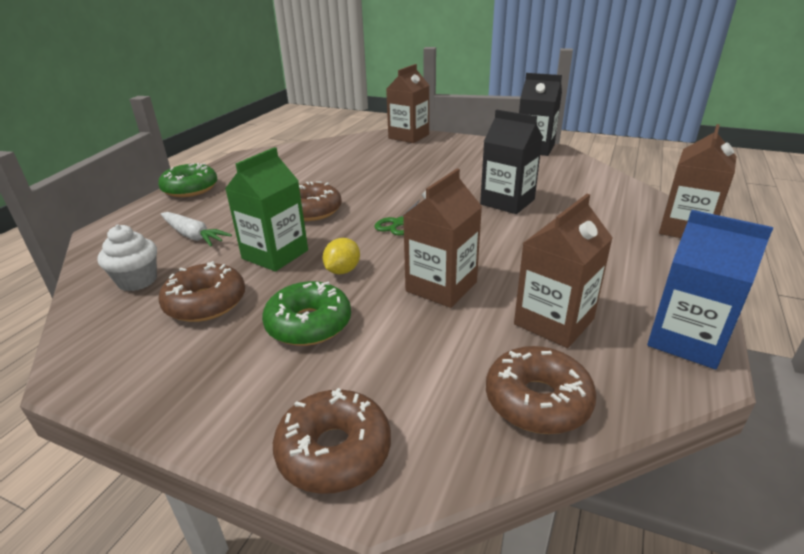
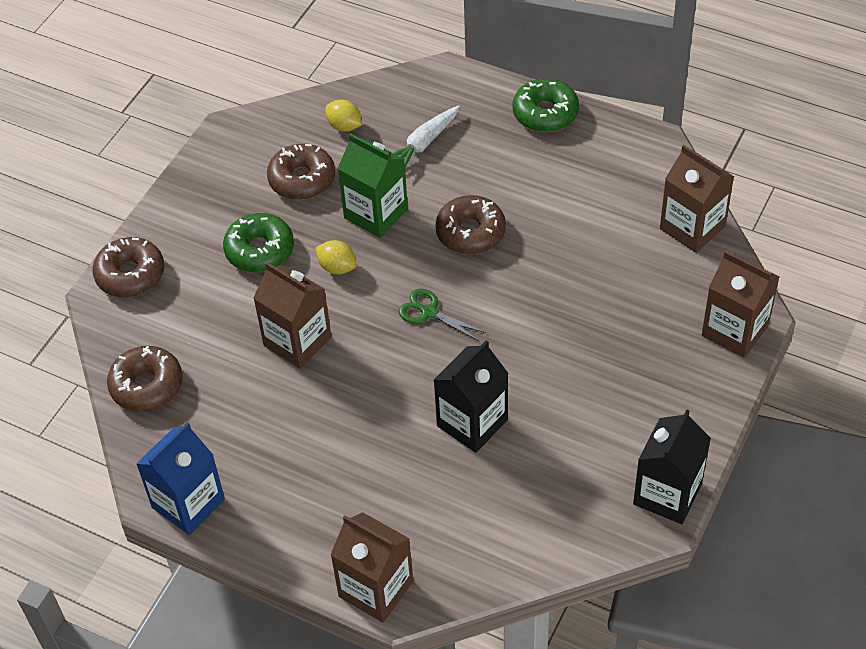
camera: 95 degrees right, 20 degrees up
white cupcake [97,225,157,291] -> yellow lemon [325,100,362,132]
brown carton [514,194,613,348] -> brown carton moved to [660,145,734,253]

